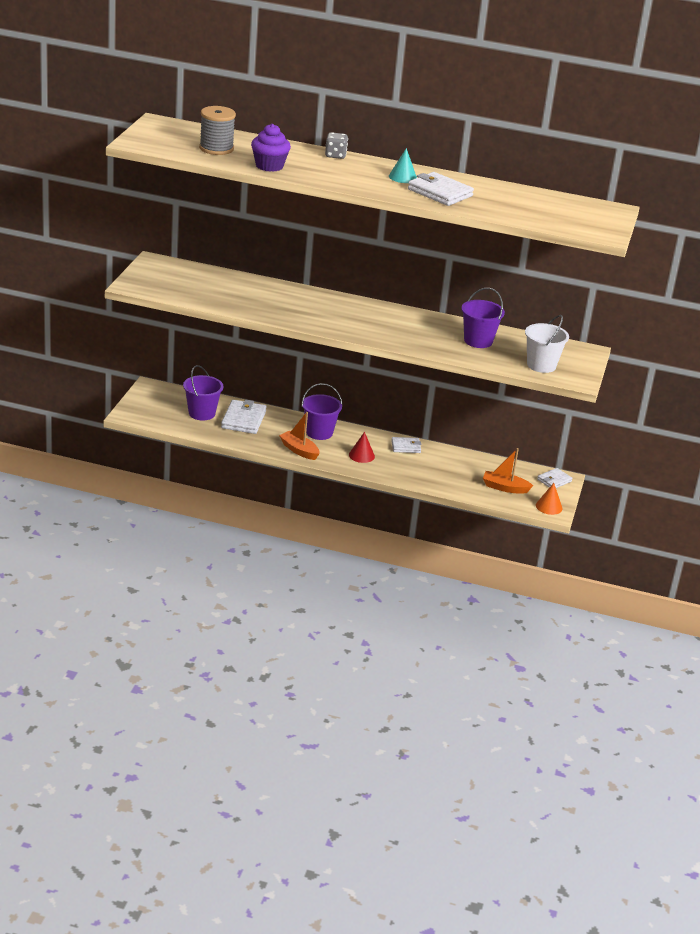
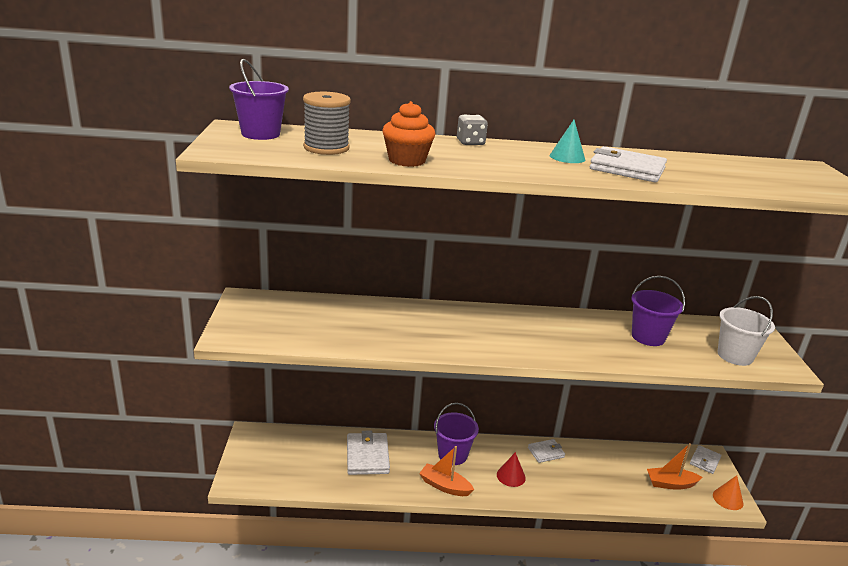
camera: 15 degrees left, 5 degrees down
purple bucket [183,365,223,420] -> purple bucket moved to [229,59,289,140]
purple cupcake [251,124,291,172] -> orange cupcake [382,101,435,167]

